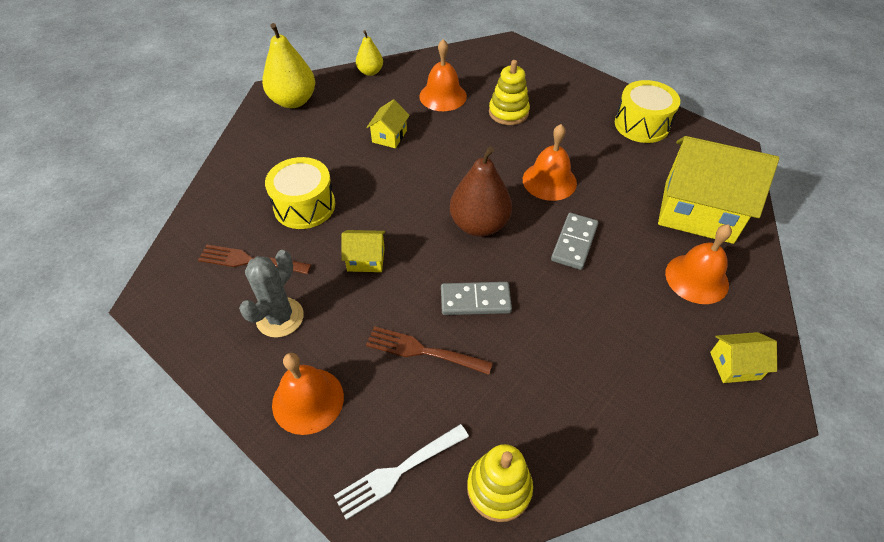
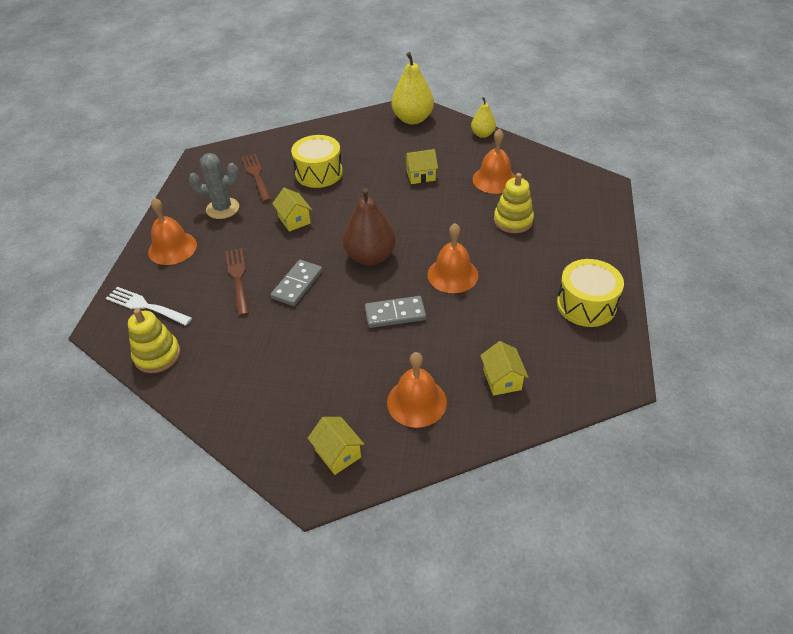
camera: 60 degrees right, 5 degrees down
grey domino [441,282,512,315] -> grey domino turned 60 degrees clockwise [271,260,322,306]
yellow house [658,136,779,244] -> yellow house [480,341,529,396], size x0.45

